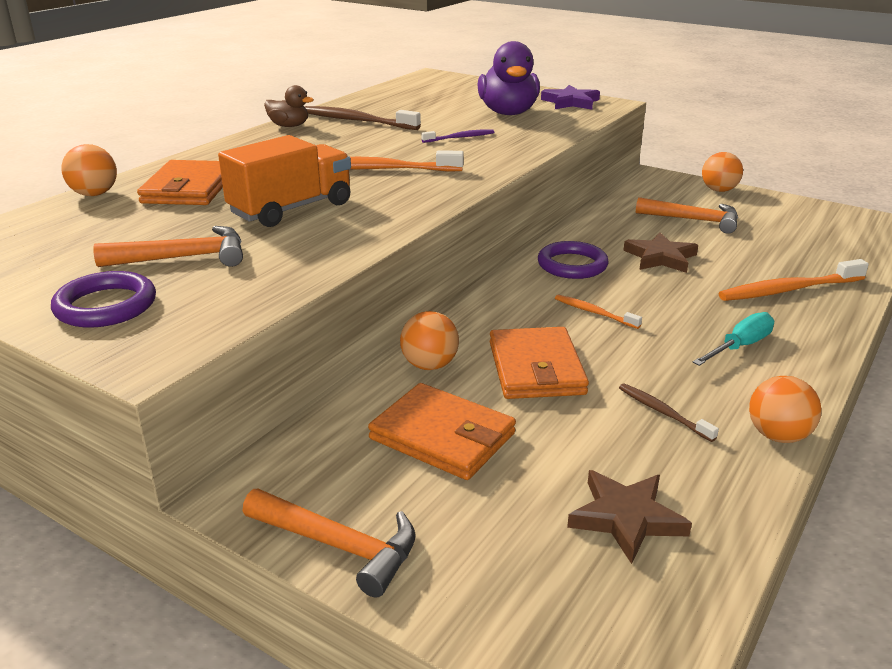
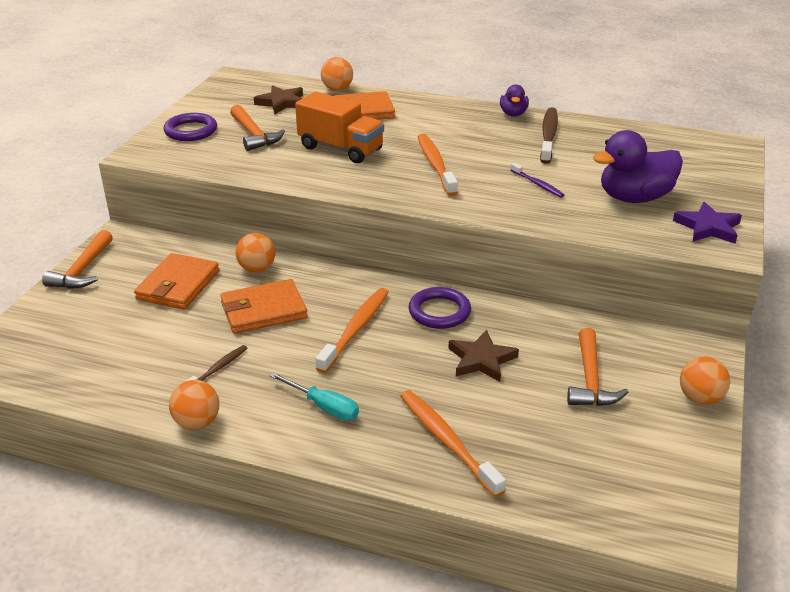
camera: 75 degrees right, 5 degrees up
brown duck [264,85,314,127] -> purple duck [500,84,529,117]
orange toothbrush [555,295,642,329] -> orange toothbrush [316,288,389,373], size x1.81
brown star [567,470,692,564] -> brown star moved to [254,85,303,114]

